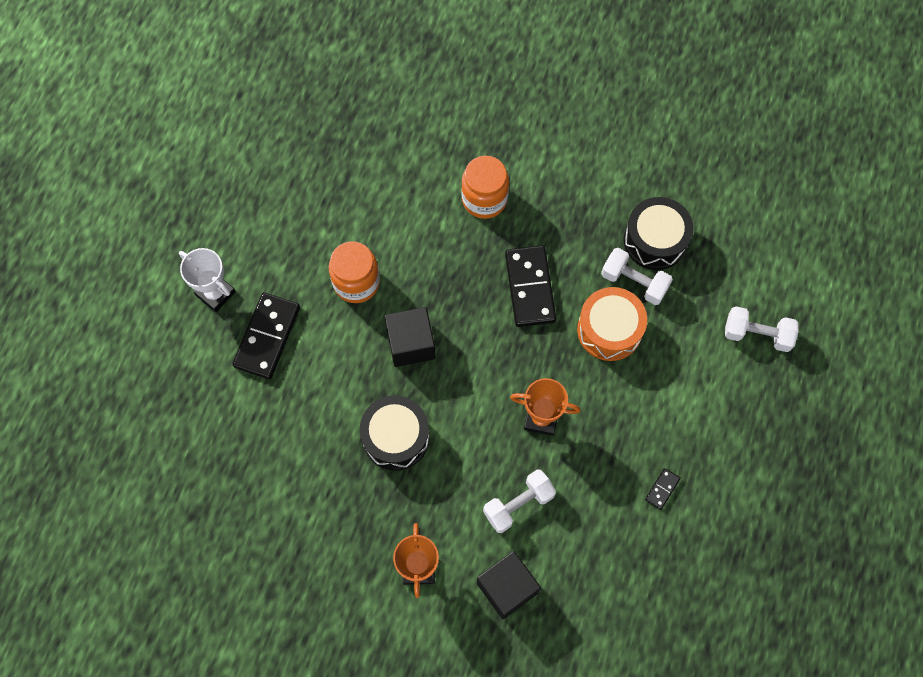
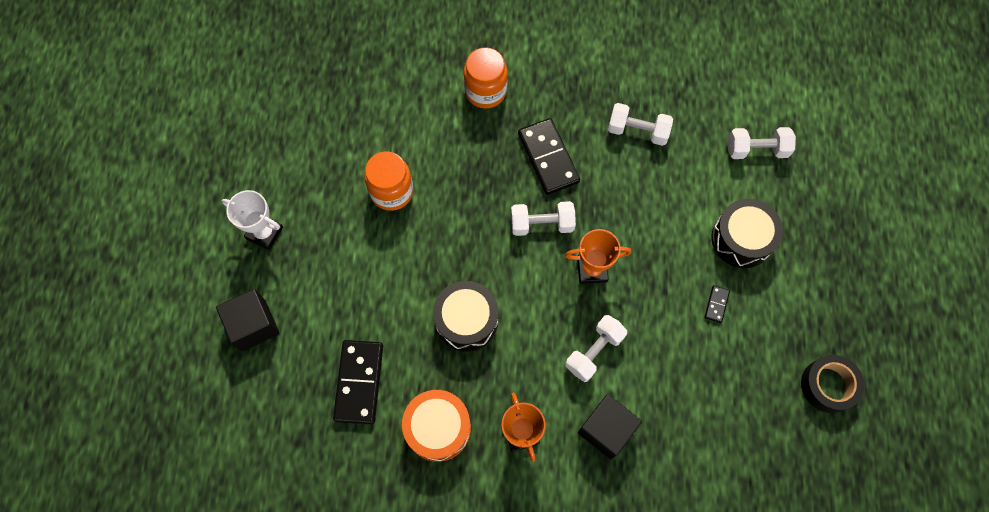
camera: 15 degrees left, 0 degrees up
black domino [232,292,300,379] -> black domino moved to [333,340,383,424]
black cube [384,307,436,367] -> black cube moved to [216,289,280,351]
orange drum [577,287,647,361] -> orange drum moved to [402,390,471,462]
black drum [624,197,693,270] -> black drum moved to [712,199,783,268]
none -> white dumbbell [511,201,576,236]
none -> black tape [801,355,865,413]

